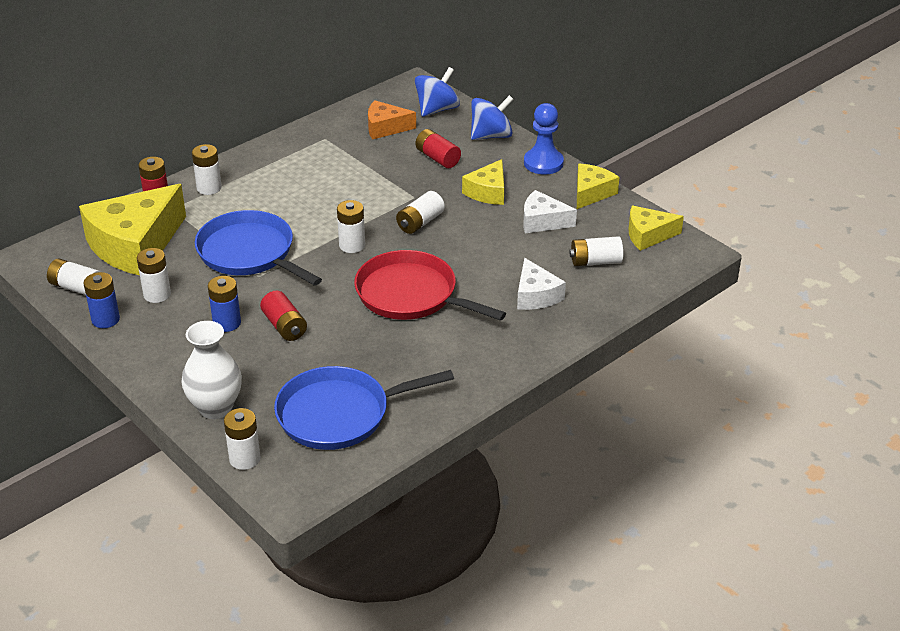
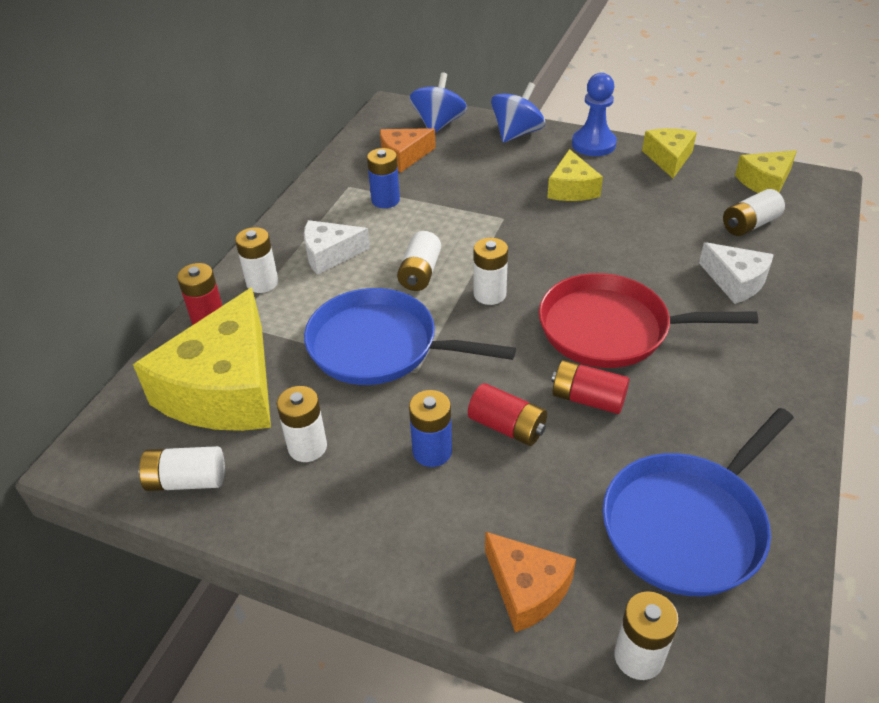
camera: 25 degrees left, 5 degrees up
blue battery [83,272,120,328] -> blue battery moved to [367,148,400,208]
white vase [181,321,242,419] -> orange cheese [485,532,576,633]
white battery [396,191,445,234] -> white battery moved to [397,231,441,291]
red battery [415,129,461,168] -> red battery moved to [552,360,629,414]
white cheese [523,190,577,233] -> white cheese moved to [304,220,370,275]

